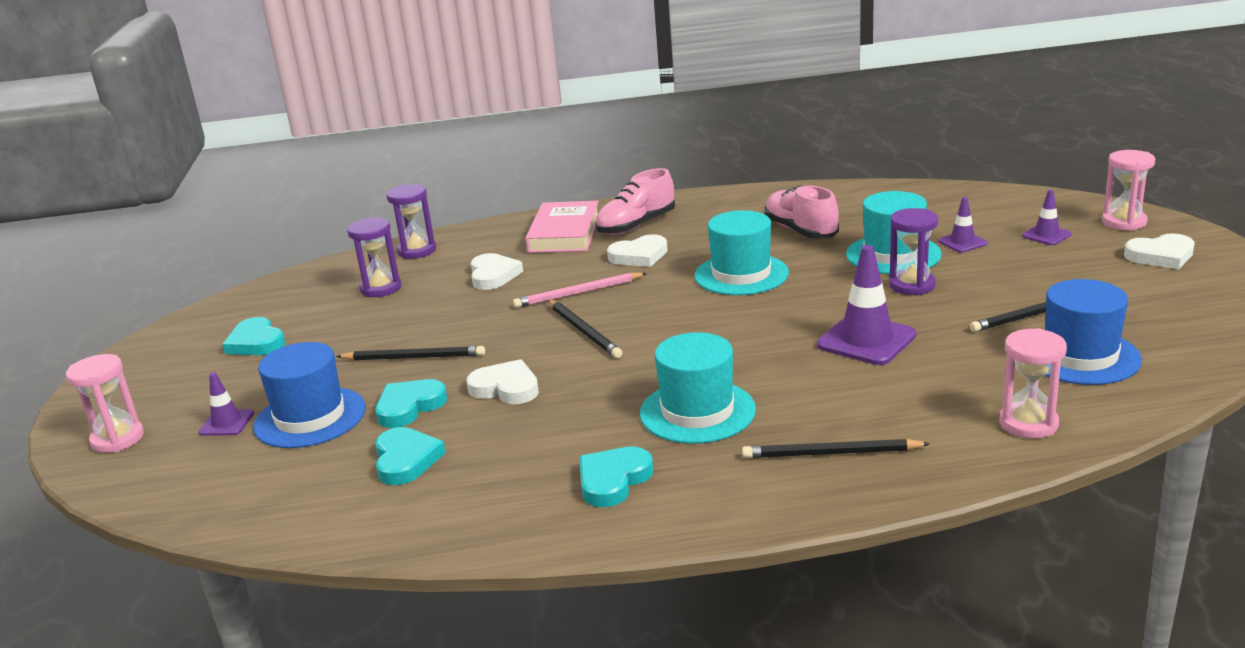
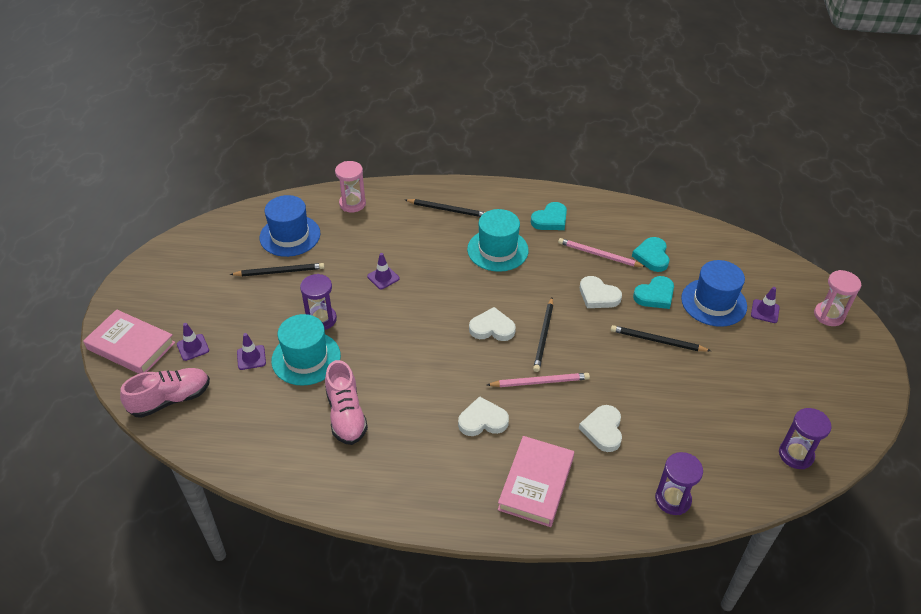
camera: 170 degrees left, 20 degrees up
turquoise heart [223,317,285,355] -> none
purple hourglass [347,218,401,297] -> purple hourglass moved to [779,408,832,469]
black pencil [548,300,622,358] -> black pencil turned 150 degrees counterclockwise [533,298,553,372]
pink shoe [595,168,675,235] -> pink shoe moved to [120,368,210,418]
turquoise hat [694,210,789,295] -> none
purple traffic cone [817,245,916,365] -> purple traffic cone [367,253,399,289], size x0.54
pink hourglass [1102,150,1155,231] -> pink book [83,309,175,374]
white heart [1124,233,1195,269] -> white heart moved to [469,307,516,341]
none -> pink pencil [558,238,646,267]

